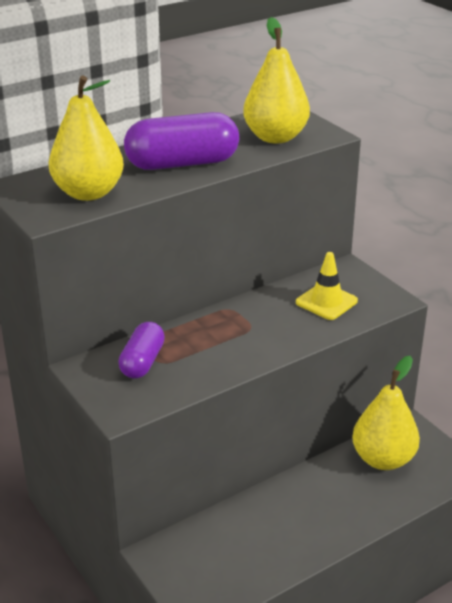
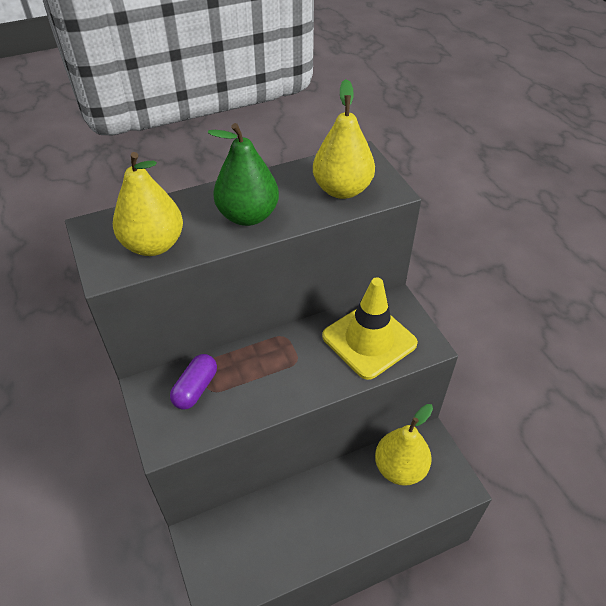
camera: 10 degrees right, 15 degrees up
purple capsule [124,112,239,170] -> green pear [208,123,279,226]
yellow traffic cone [296,252,358,320] -> yellow traffic cone [322,278,418,380], size x1.74

